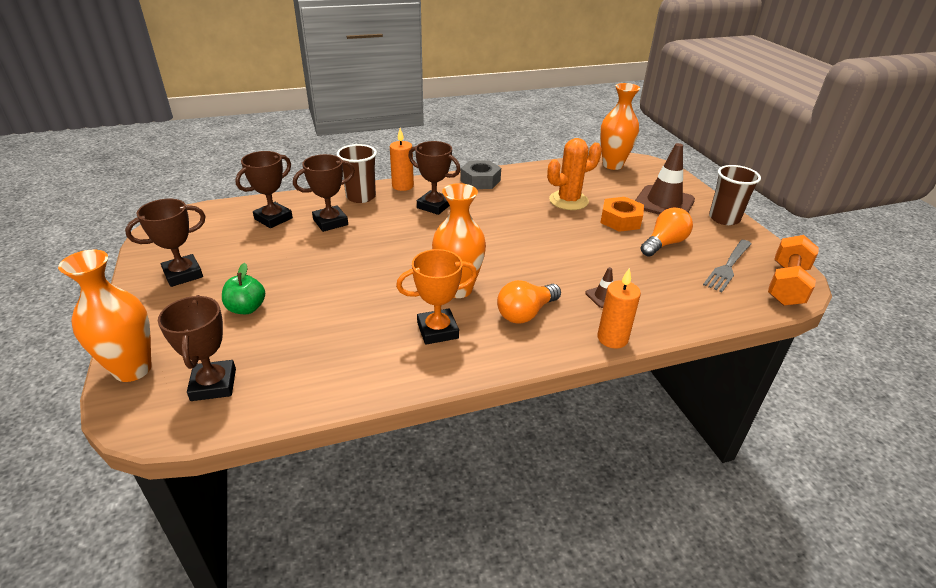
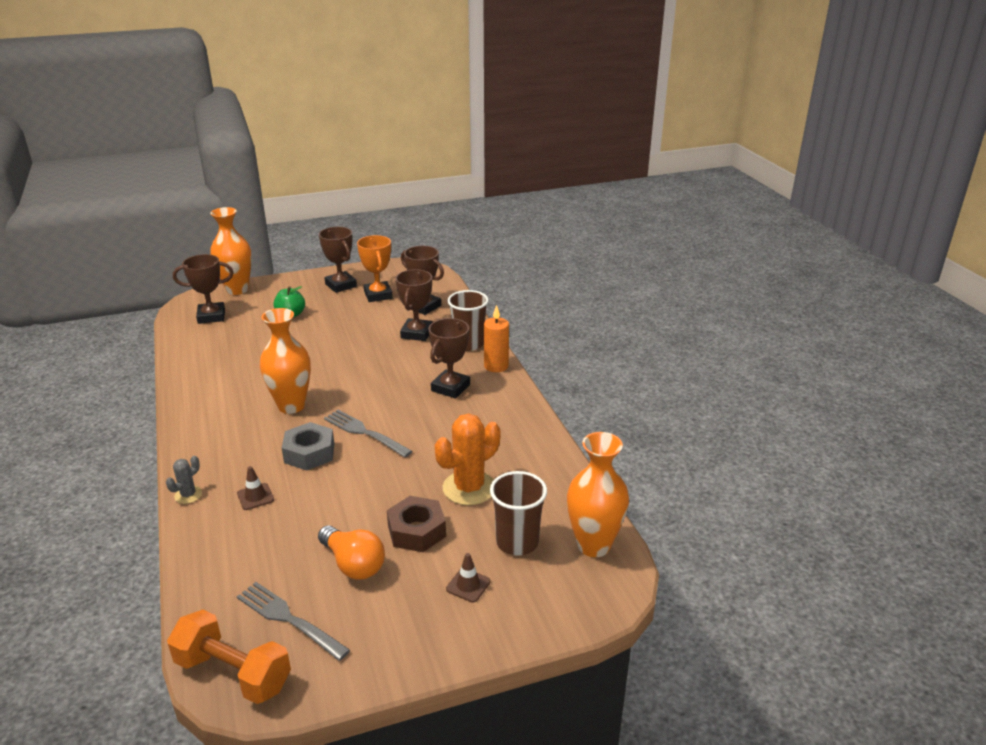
camera: 90 degrees right, 5 degrees down
brown trophy [293,154,355,232] -> brown trophy turned 45 degrees clockwise [396,269,433,341]
orange trophy [396,249,477,345] -> orange trophy moved to [357,235,393,302]
grey nut [460,160,501,189] -> grey nut moved to [282,422,334,470]
orange light bulb [497,280,561,324] -> none
orange cactus [547,138,602,210] -> orange cactus turned 75 degrees clockwise [435,414,500,505]
orange candle [598,268,641,348] -> grey cactus [166,456,202,504]
orange nut [600,197,644,232] -> brown nut [387,496,446,552]
brown traffic cone [635,143,695,215] -> brown traffic cone [446,553,491,603], size x0.44
brown cup [709,165,761,225] -> brown cup moved to [490,471,547,556]
none -> grey fork [324,410,413,457]

